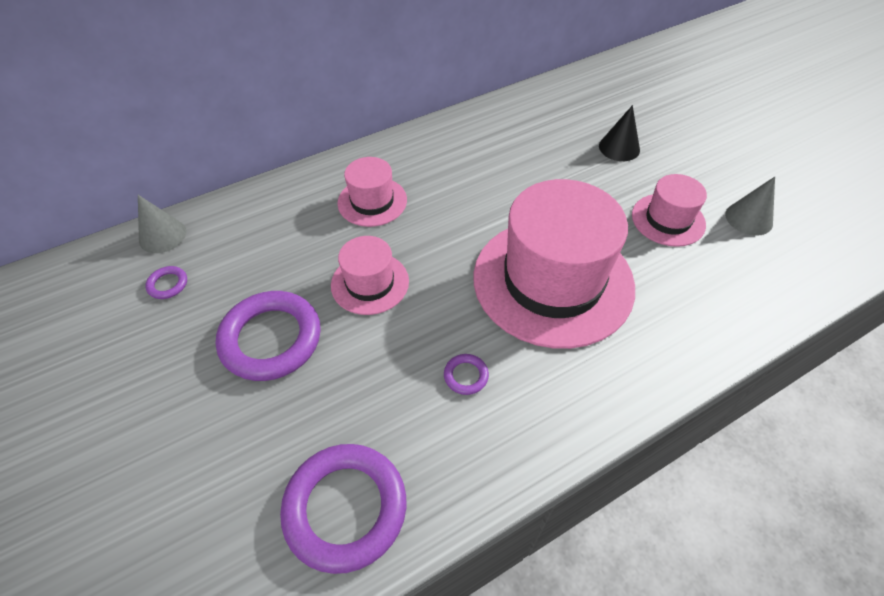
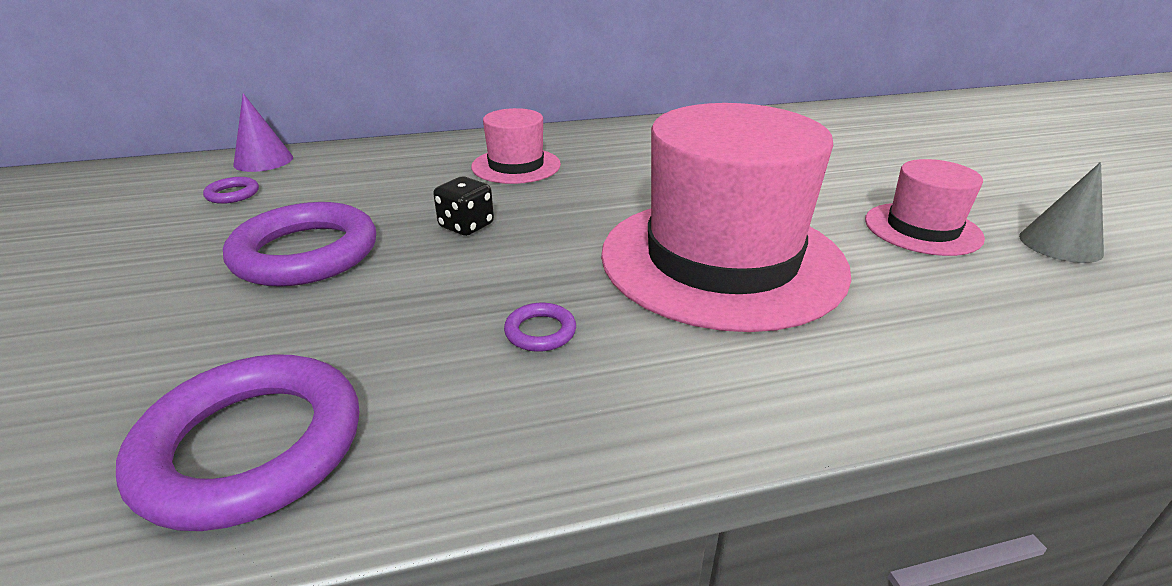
camera: 15 degrees right, 20 degrees down
grey cone [138,195,186,253] -> purple cone [233,93,293,172]
pink hat [331,236,409,315] -> black dice [433,177,494,236]
black cone [599,105,640,161] -> none

